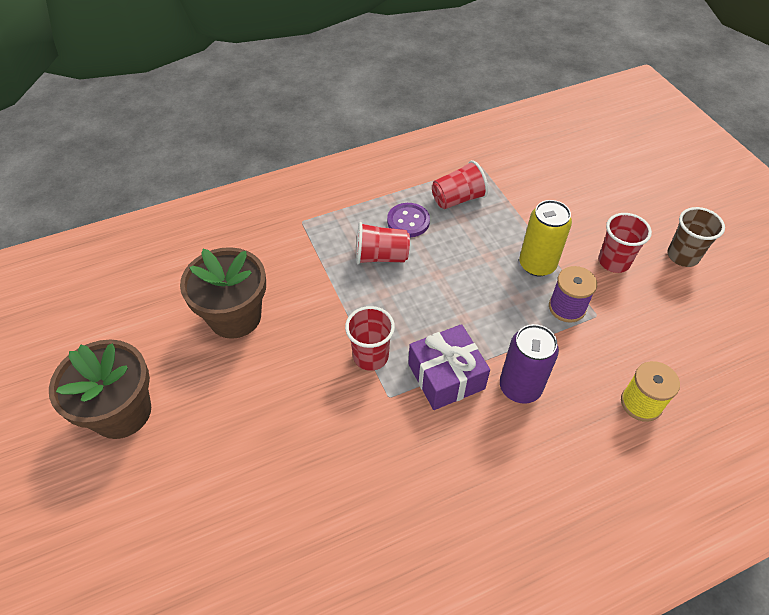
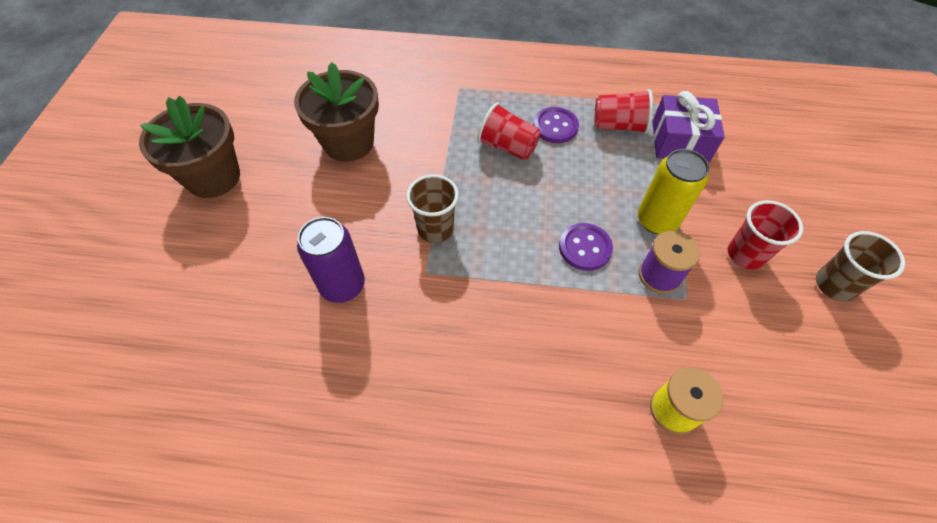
camera: 30 degrees right, 5 degrees up
red cup [345,306,395,371] -> brown cup [406,174,459,243]
purple gift [408,324,490,410] -> purple gift moved to [652,91,725,162]
purple can [500,324,559,404] -> purple can moved to [297,217,365,303]
none -> purple button [559,223,613,271]

